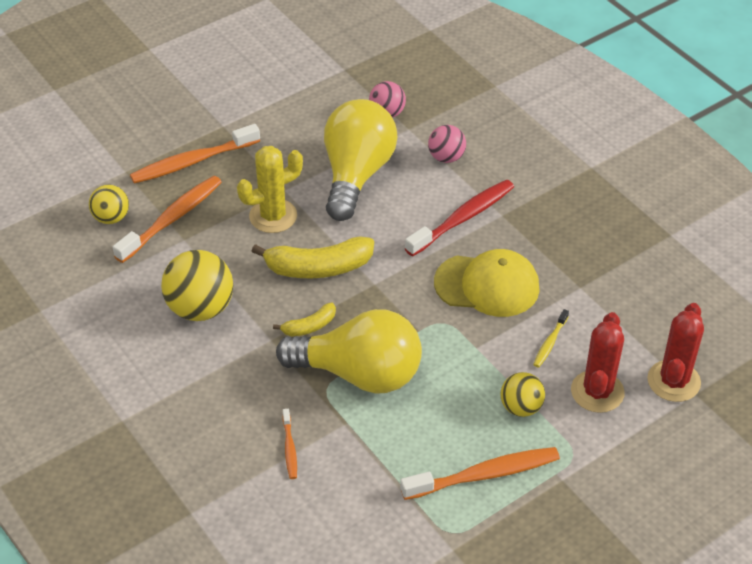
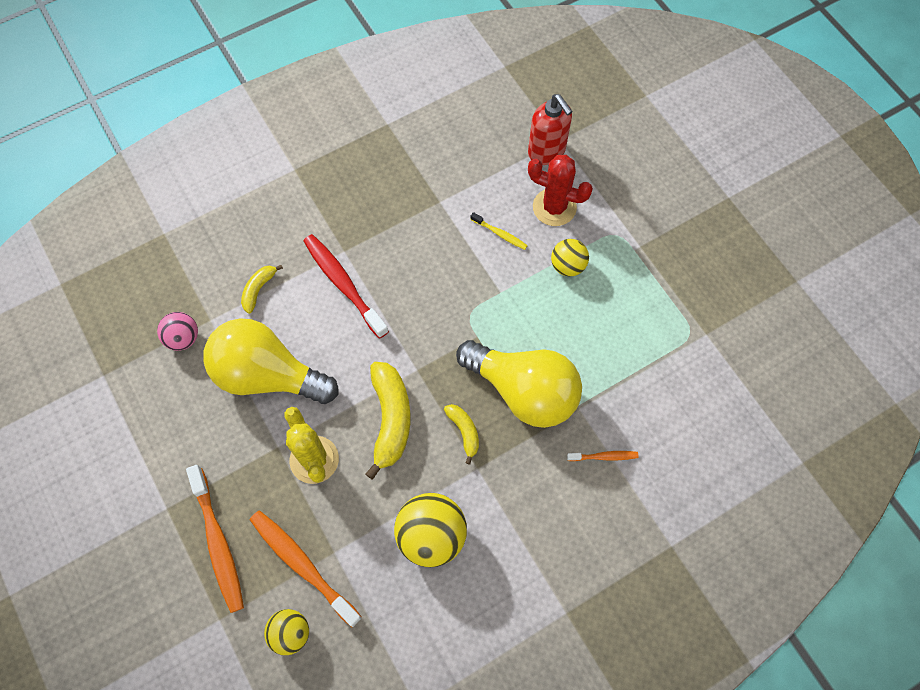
camera: 85 degrees left, 20 degrees up
yellow light bulb [276,309,422,394] -> yellow light bulb turned 105 degrees clockwise [456,340,582,428]
orange toothbrush [400,447,560,500] -> none
pink ball [428,125,466,163] -> yellow banana [241,265,283,314]
yellow cap [434,249,540,317] -> none
red cactus [647,303,704,402] -> red soap dispenser [528,94,573,165]

